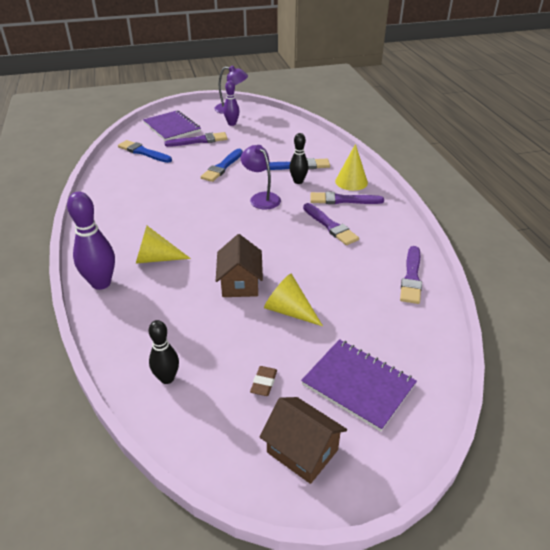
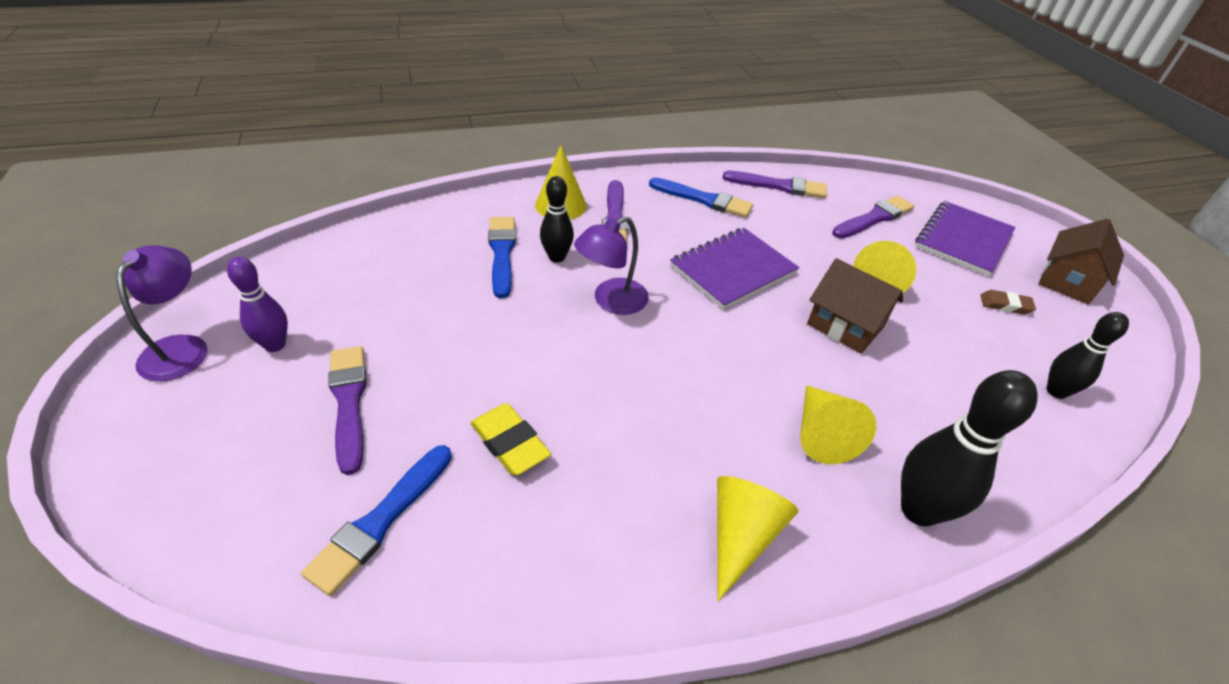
camera: 95 degrees left, 5 degrees up
purple bowling pin [67,192,115,290] -> black bowling pin [901,370,1038,526]
purple notebook [143,110,201,141] -> purple notebook moved to [670,228,799,309]
blue brush [201,149,243,182] -> blue brush moved to [649,178,753,218]
brown house [216,234,263,297] -> brown house turned 45 degrees clockwise [807,258,903,354]
purple brush [303,203,359,245] -> purple brush moved to [832,196,914,239]
none -> yellow eraser [470,403,551,475]
none -> yellow cone [717,476,799,601]

